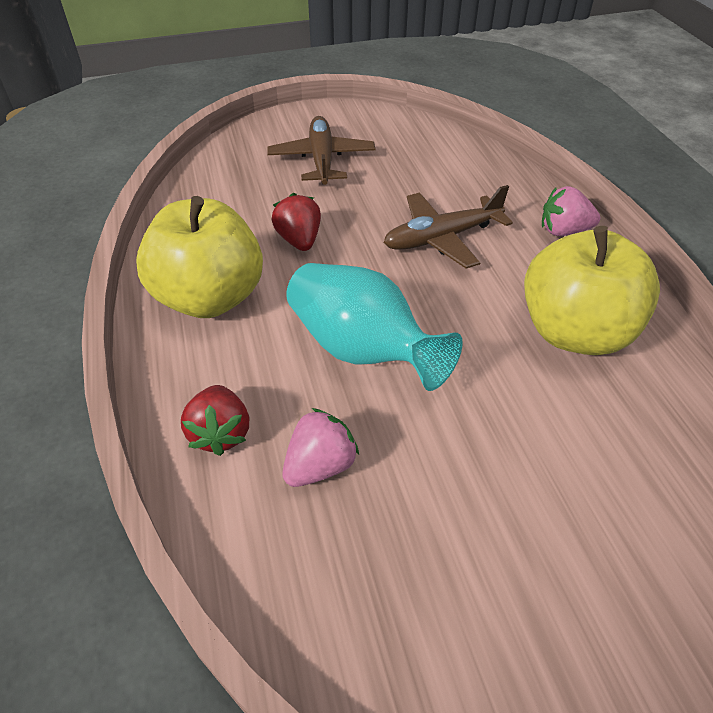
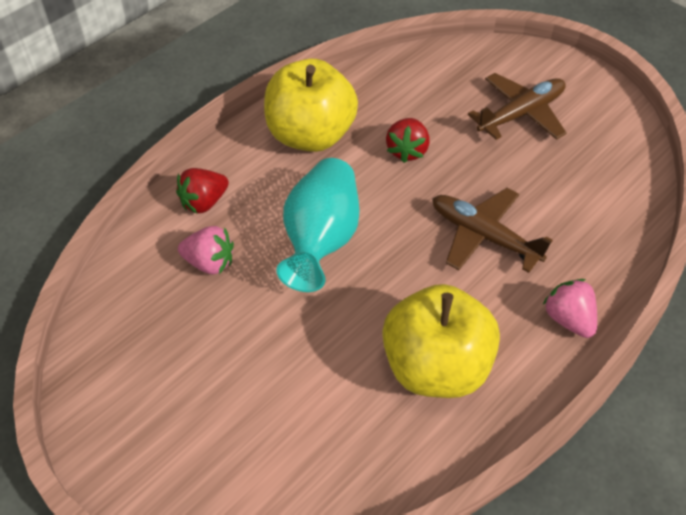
camera: 60 degrees right, 5 degrees up
red strawberry [272,193,321,251] -> red strawberry turned 150 degrees clockwise [386,118,430,163]

